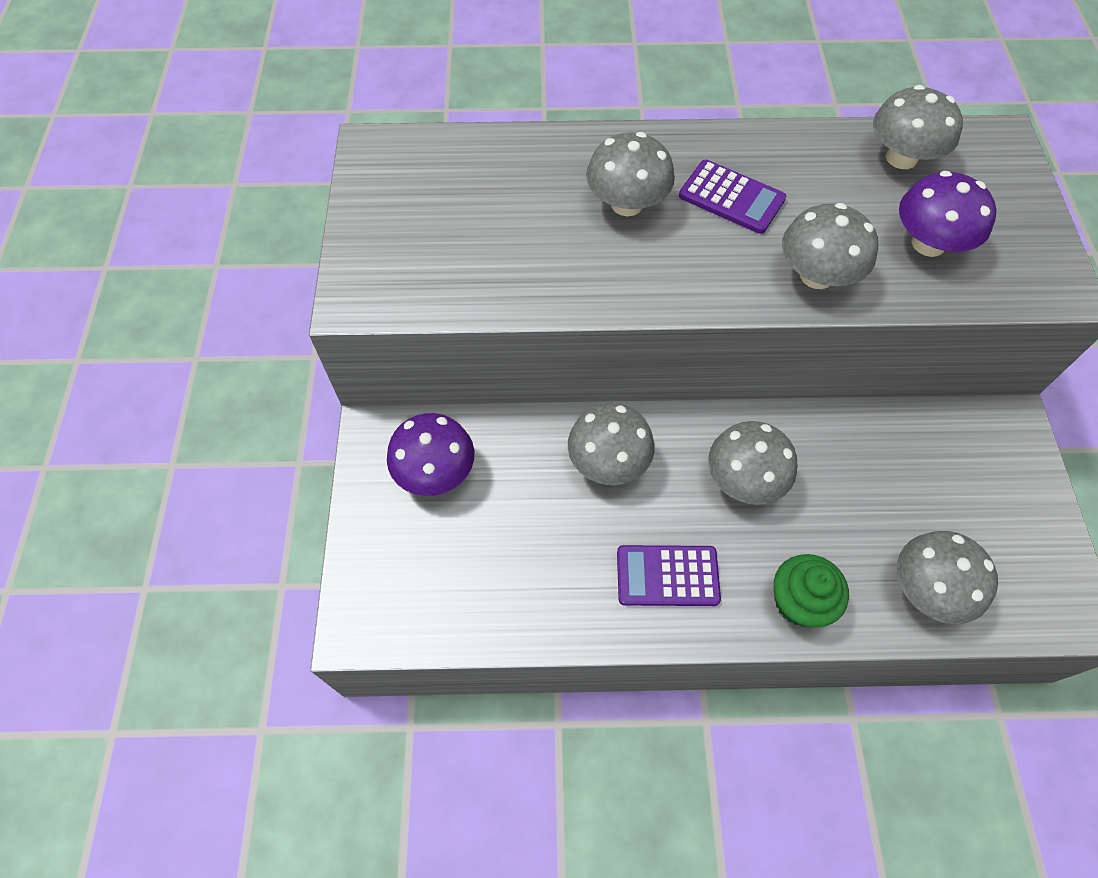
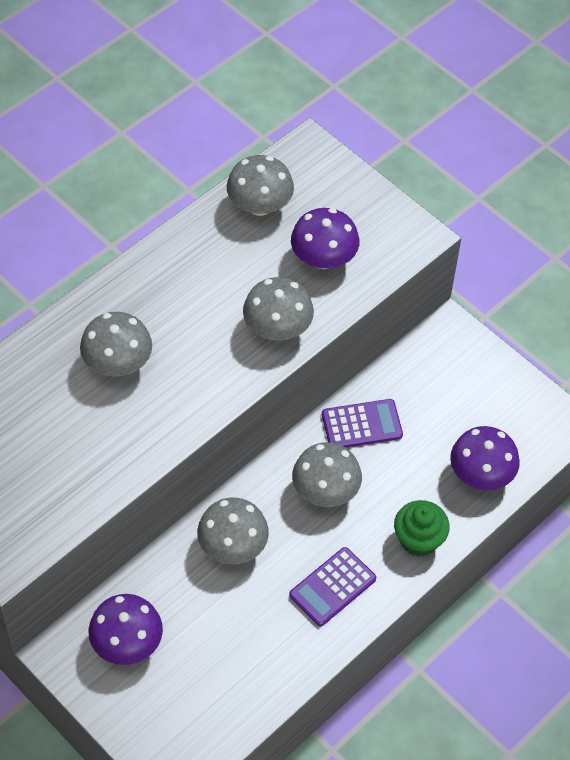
camera: 45 degrees left, 5 degrees down
purple calculator [679,160,786,234] -> purple calculator moved to [322,399,403,448]
grey mushroom [897,531,998,624] -> purple mushroom [450,426,520,490]

